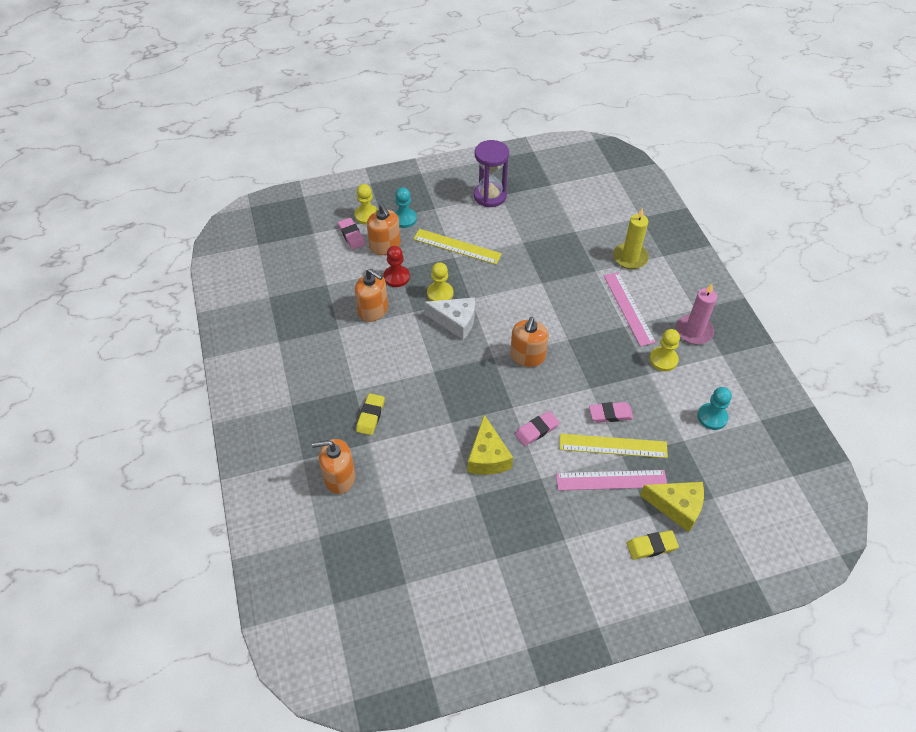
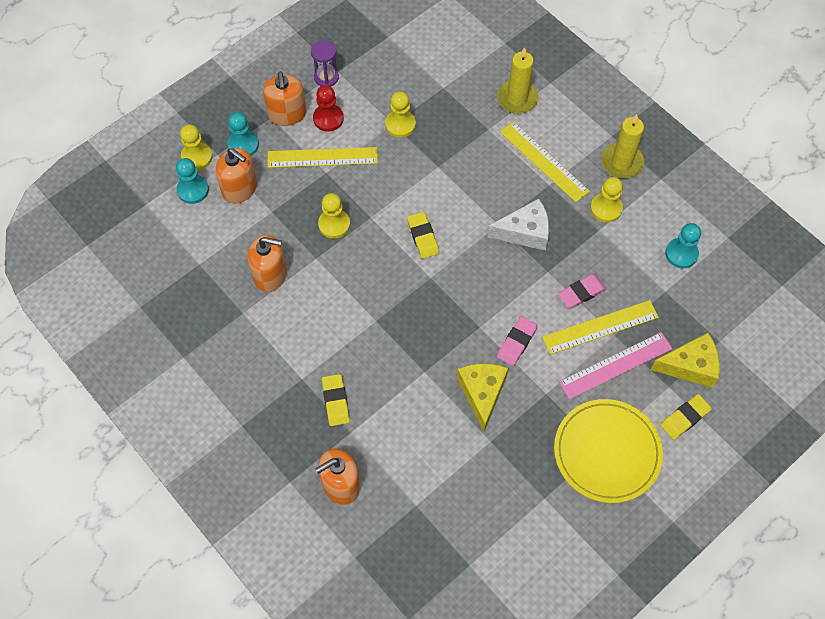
camera: 25 degrees left, 10 degrees up
pink eraser [338,218,365,249] -> turquoise pawn [176,158,209,204]
red pawn [384,246,410,287] -> red pawn moved to [313,85,344,132]
white cheese [424,297,475,340] -> white cheese moved to [487,199,549,251]
yellow cheese [468,415,513,475] -> yellow cheese turned 150 degrees counterclockwise [457,364,508,432]
purple hourglass [474,140,509,207] -> purple hourglass [311,40,339,87], size x0.61
orange soap dispenser [510,317,549,367] -> orange soap dispenser moved to [263,72,306,126]
pink ruler [604,272,656,346] -> yellow ruler [500,122,590,202]
pink candle [676,284,717,345] -> yellow candle [601,114,644,178]
none -> yellow pawn [385,91,416,138]
none -> yellow eraser [407,212,439,259]
none -> yellow plate [554,399,663,503]

